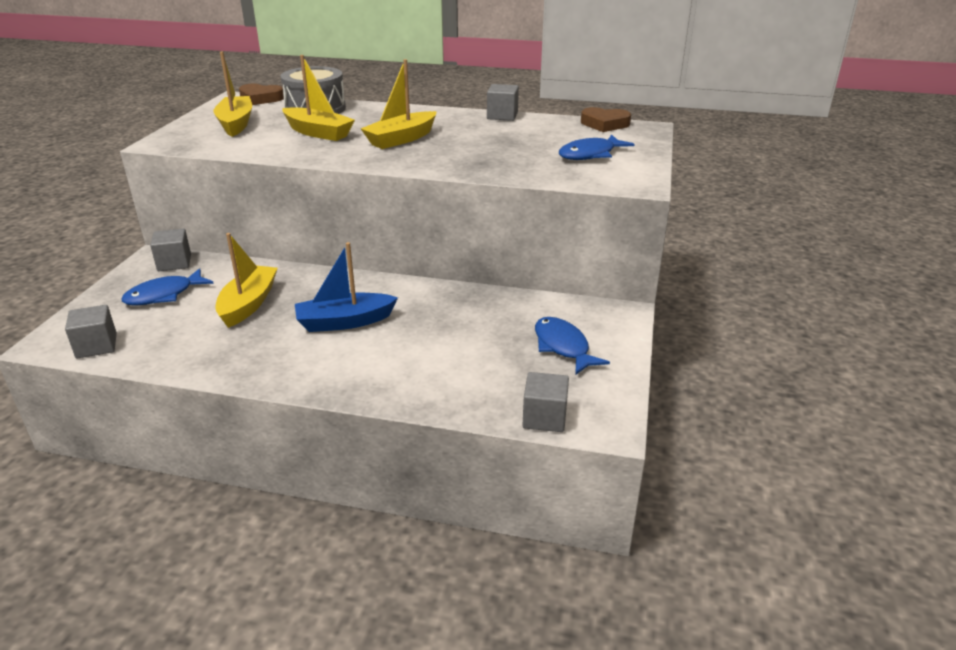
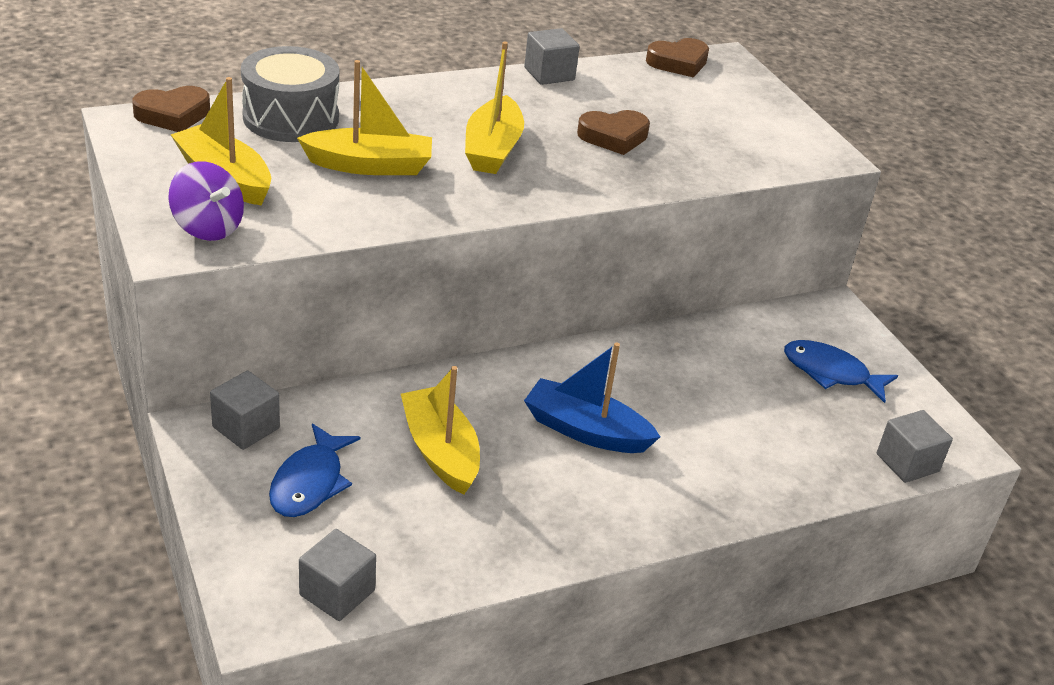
camera: 40 degrees left, 5 degrees up
blue boat [295,242,398,332] -> blue boat turned 75 degrees clockwise [524,342,660,453]
blue fish [559,134,635,160] -> none
none -> purple spinning top [168,161,244,241]
none -> brown heart [577,110,650,155]

